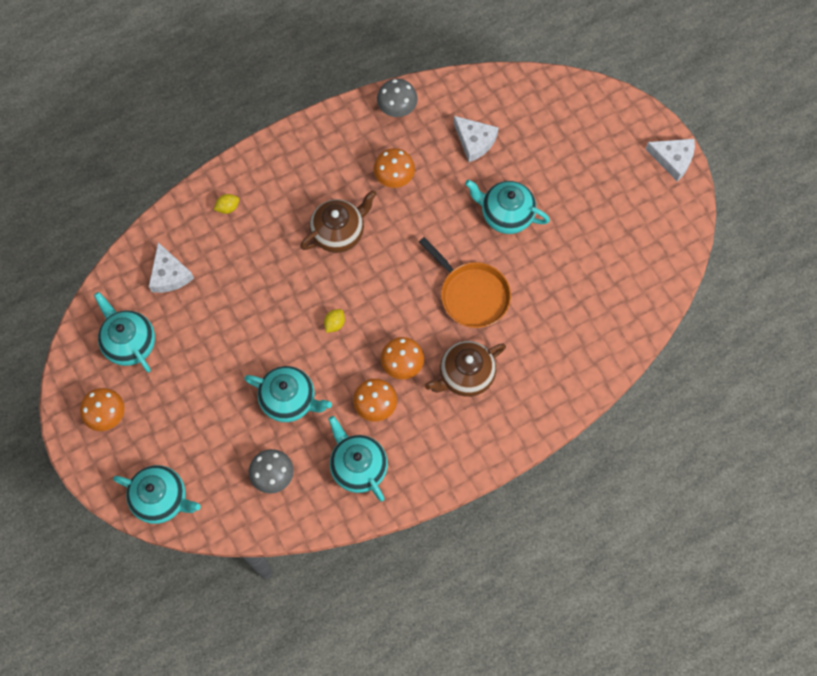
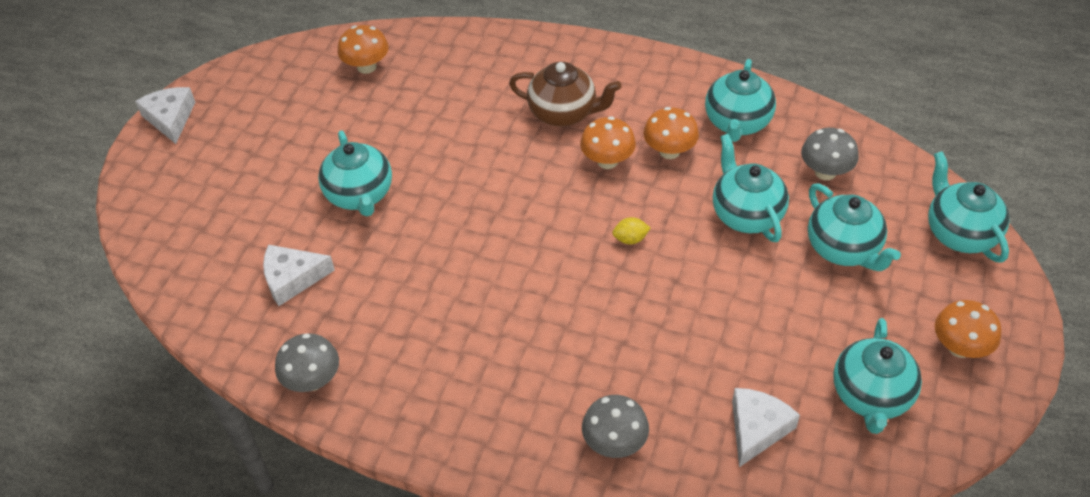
camera: 130 degrees left, 20 degrees down
yellow lemon [214,194,239,214] -> grey mushroom [582,395,649,458]
brown teapot [300,190,376,253] -> none
orange mushroom [374,148,415,188] -> orange mushroom moved to [338,25,389,74]
orange pan [419,237,511,328] -> none
white cheese [454,116,499,162] -> white cheese turned 105 degrees counterclockwise [263,245,335,306]
none -> turquoise teapot [808,183,901,271]

